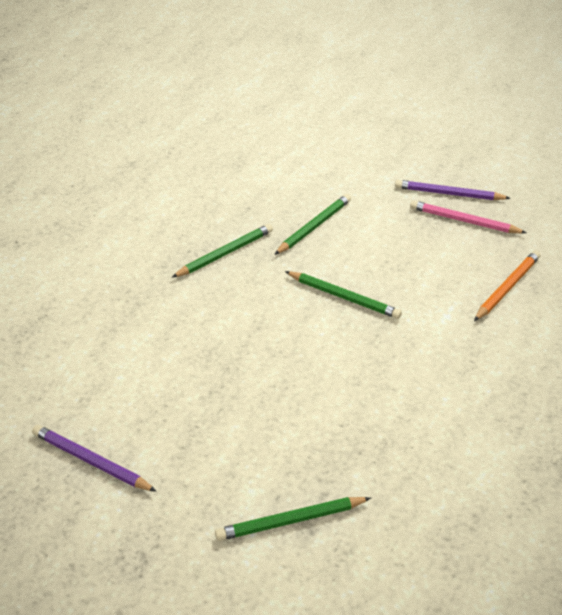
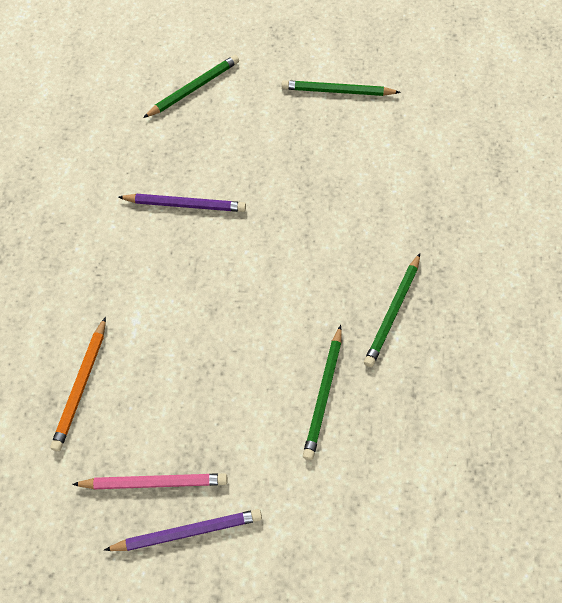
camera: 155 degrees right, 20 degrees up
purple pencil [32,425,157,492] -> purple pencil moved to [118,194,246,212]
green pencil [285,271,402,319] -> green pencil moved to [281,80,401,96]

